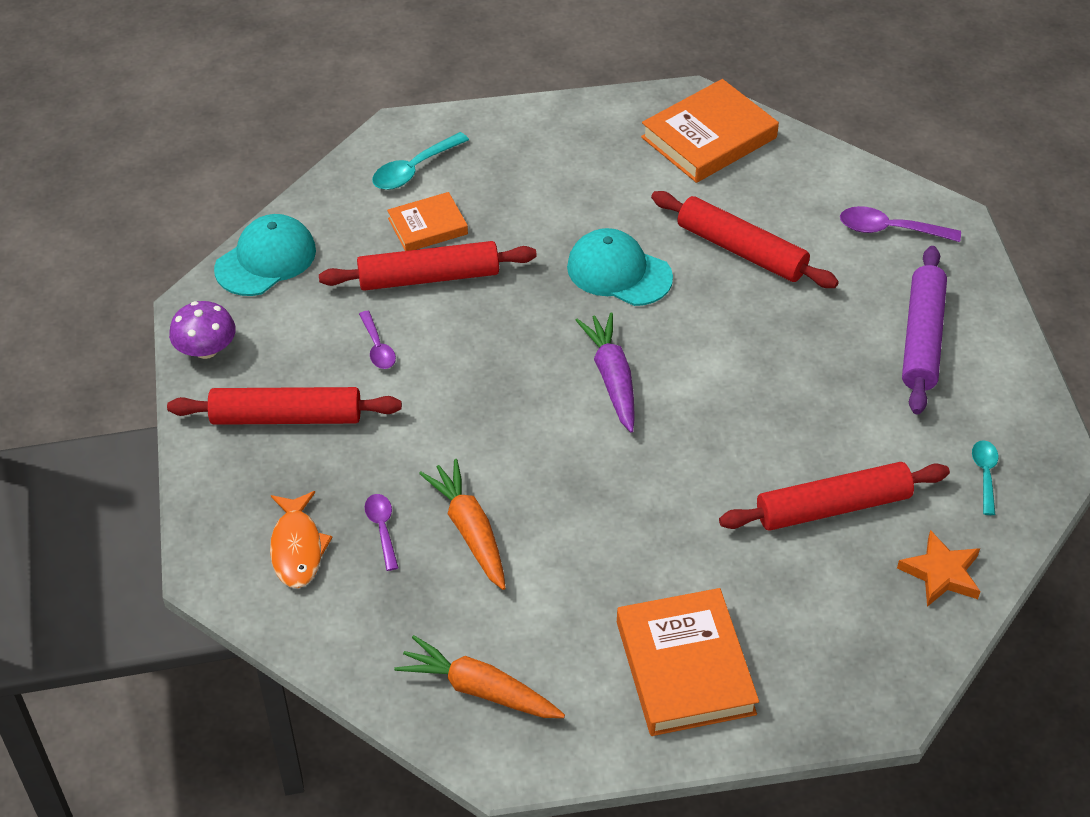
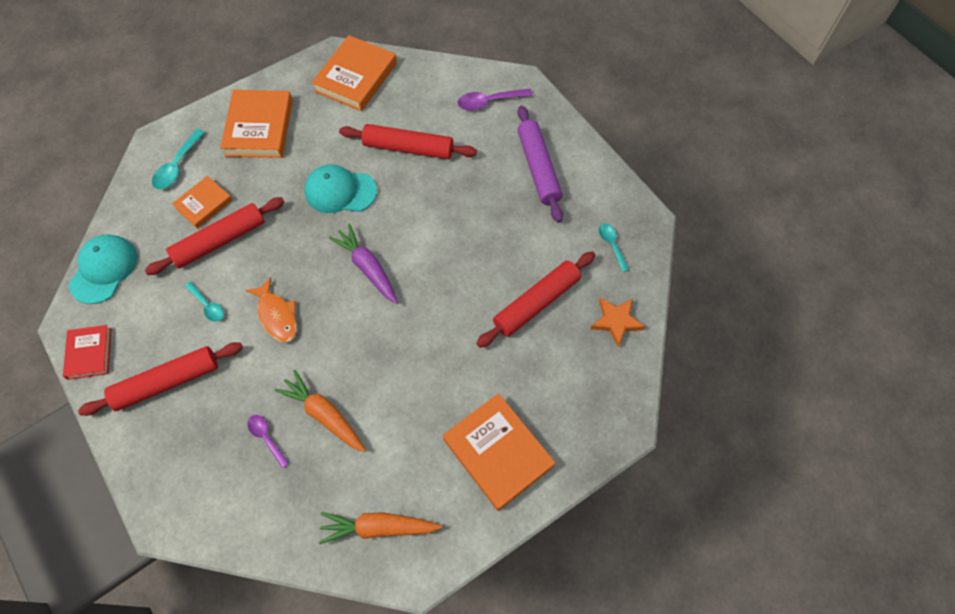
camera: 25 degrees left, 15 degrees up
purple mushroom [169,301,236,359] -> red book [63,325,111,380]
orange fish [270,491,333,588] -> orange fish moved to [245,277,297,343]
purple spoon [359,311,396,369] -> turquoise spoon [185,282,224,322]
none -> orange book [220,90,293,158]

